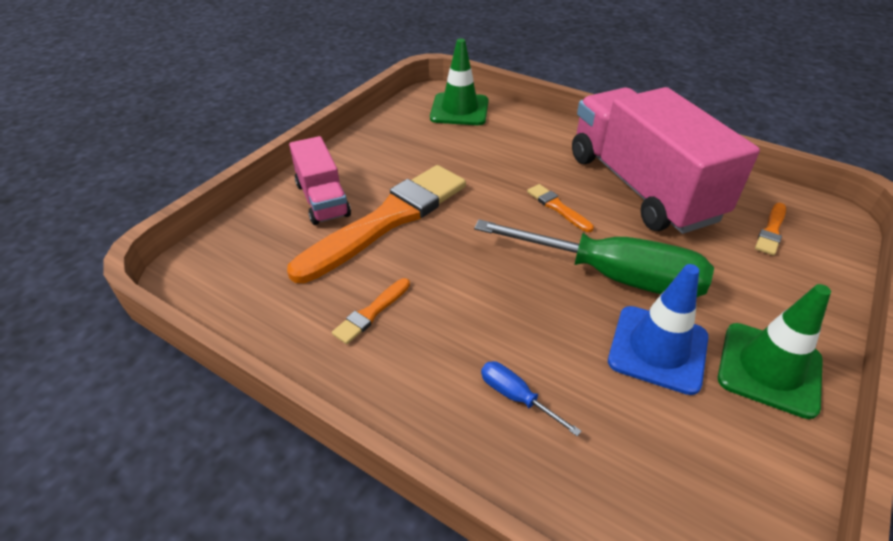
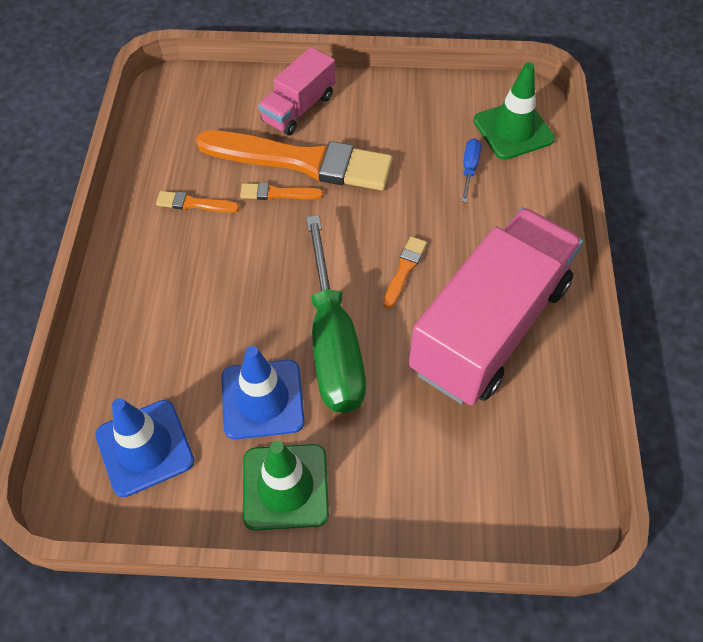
camera: 60 degrees right, 15 degrees up
blue screwdriver [481,361,581,436] -> blue screwdriver moved to [461,139,482,203]
orange brush [755,203,786,255] -> orange brush moved to [240,183,323,200]
none -> blue traffic cone [96,398,194,497]

